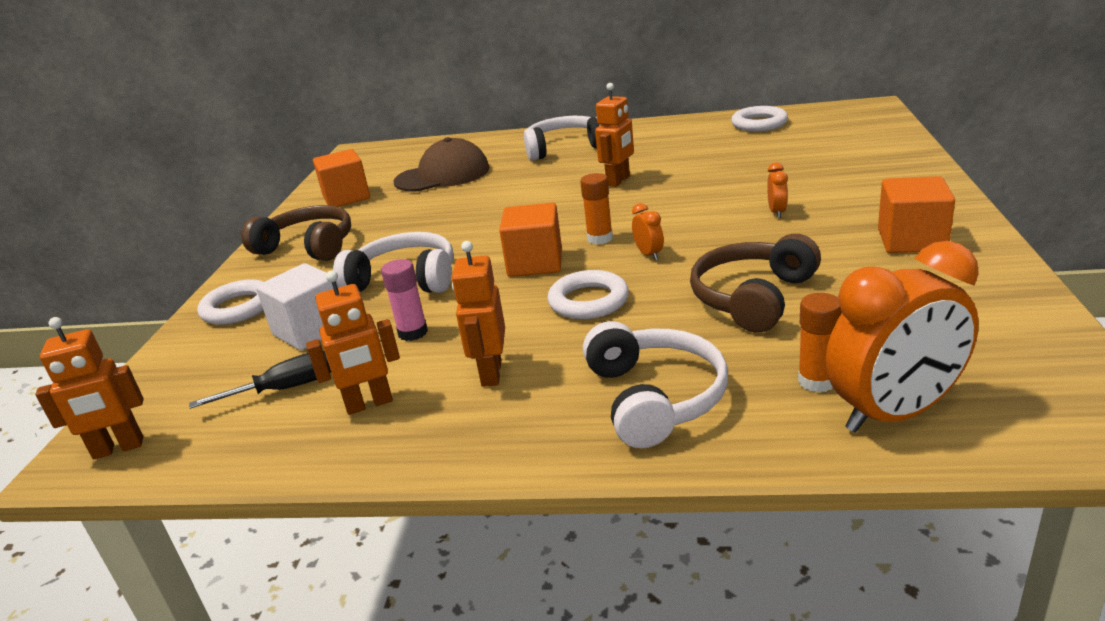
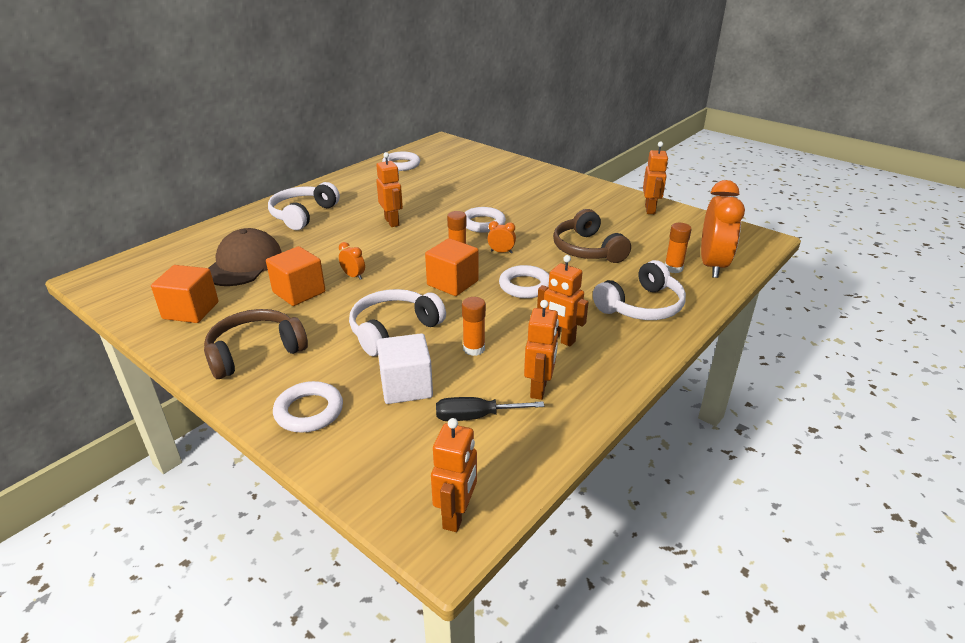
camera: 60 degrees left, 5 degrees up
black screwdriver [189,351,331,409] -> black screwdriver turned 105 degrees counterclockwise [436,397,545,421]
pink glue stick [381,259,428,341] -> orange glue stick [462,297,486,356]
white headphones [583,321,728,448] -> white headphones turned 120 degrees clockwise [593,260,686,320]
orange clock [767,162,788,218] -> orange clock moved to [339,242,365,280]
orange cube [878,176,955,253] -> orange cube moved to [266,246,325,306]
none -> white ring [464,207,506,233]
none -> orange robot [643,141,668,214]

